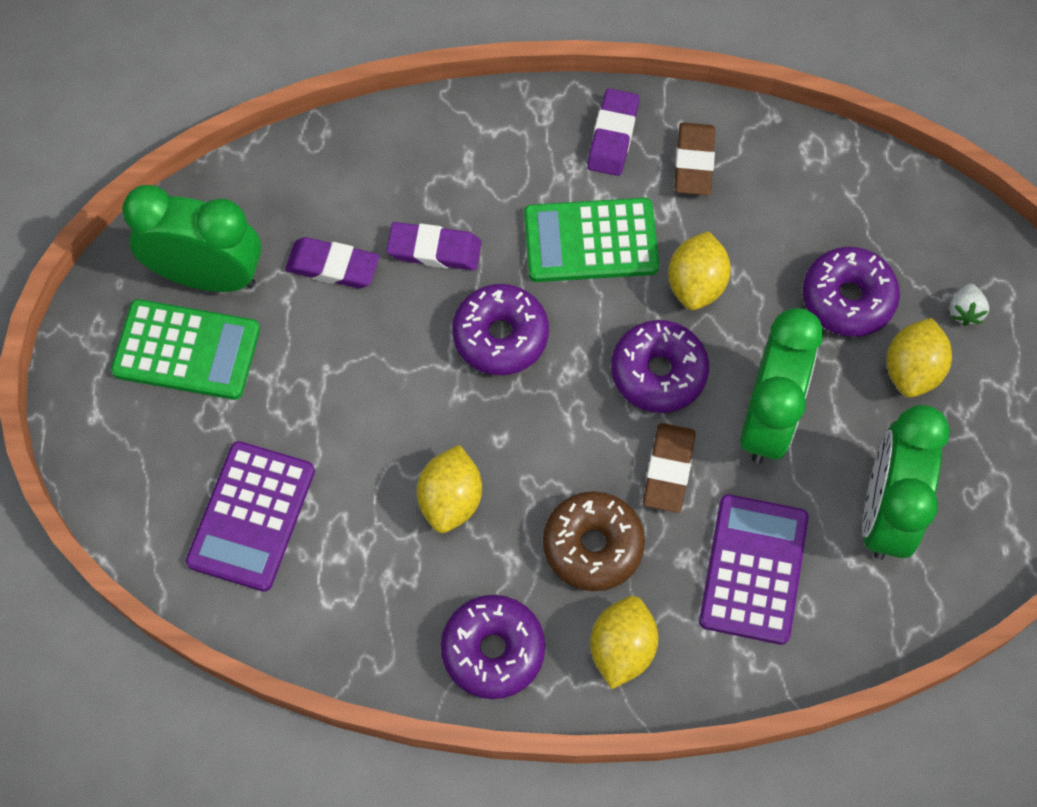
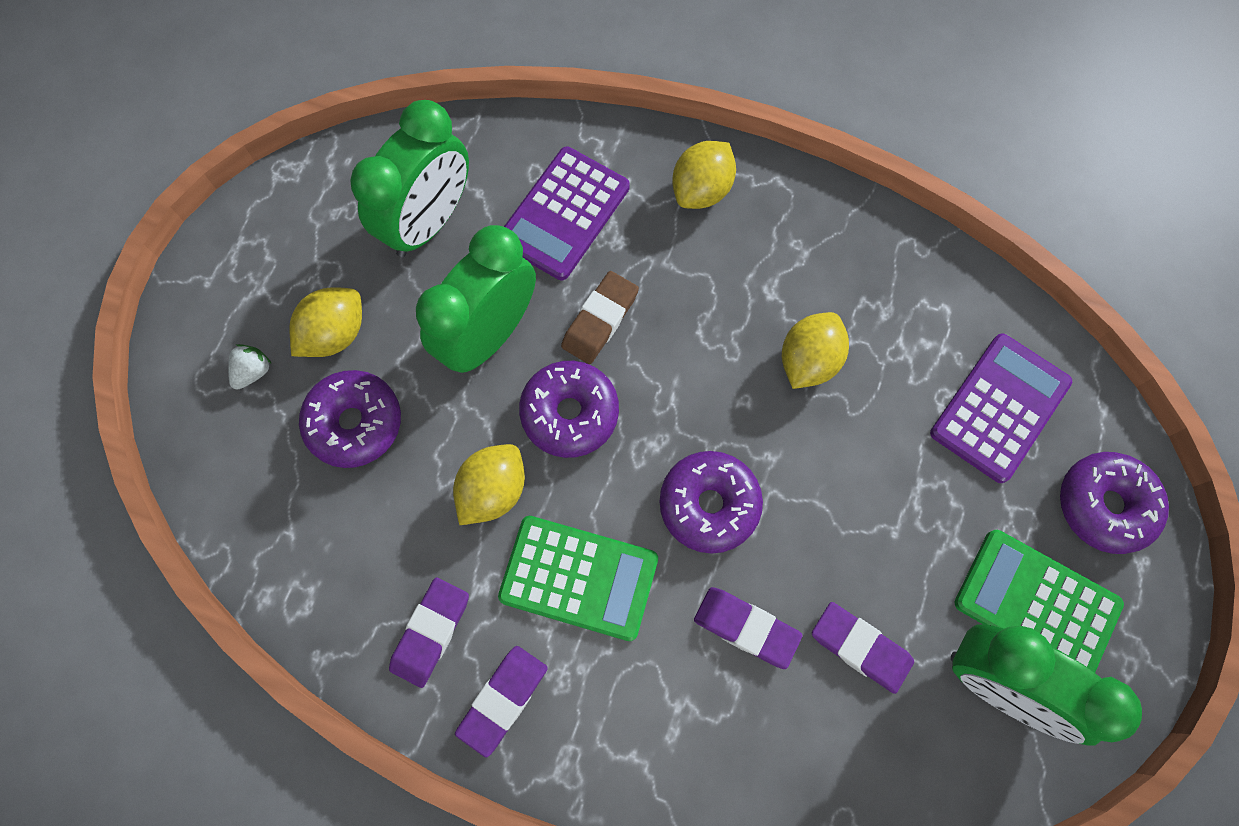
camera: 160 degrees left, 5 degrees up
purple donut [441,595,545,699] -> purple donut moved to [1060,452,1169,554]
brown donut [543,491,645,591] -> none
brown eraser [674,122,715,195] -> purple eraser [389,577,469,688]

